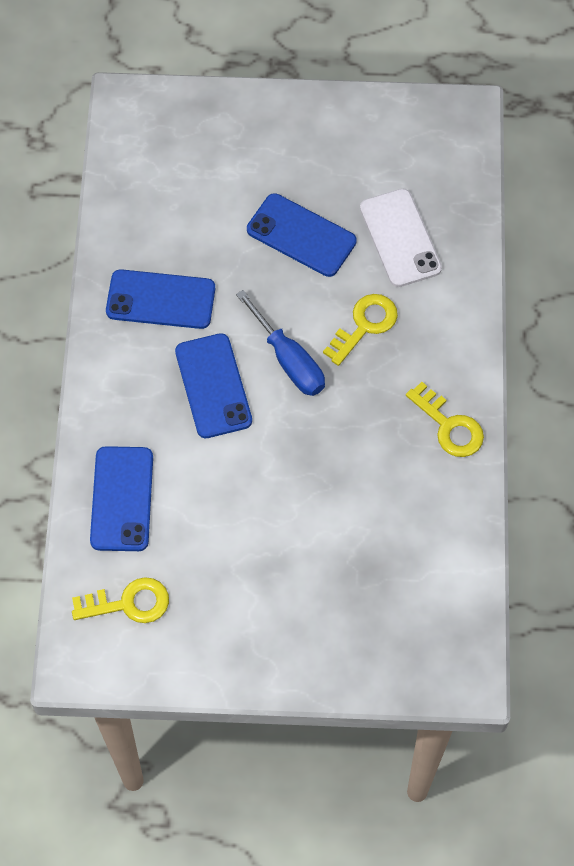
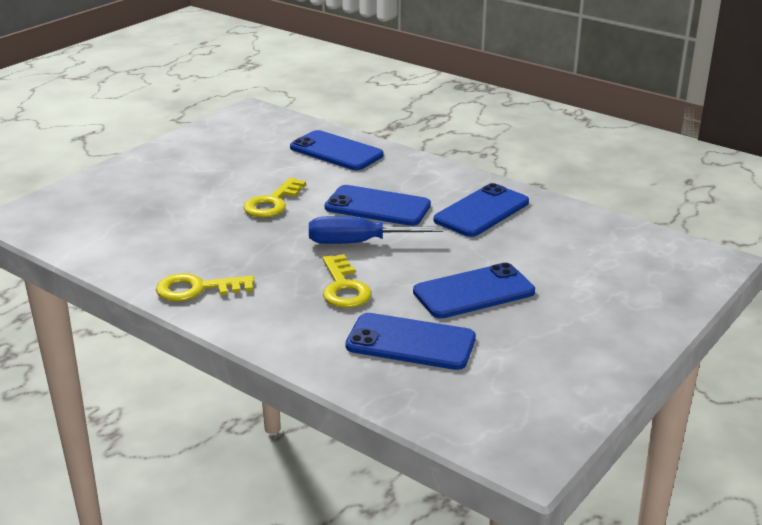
camera: 125 degrees right, 35 degrees down
yellow key [72,577,169,623] -> yellow key moved to [243,178,306,218]
white phone [360,189,442,287] -> blue phone [346,313,476,370]

